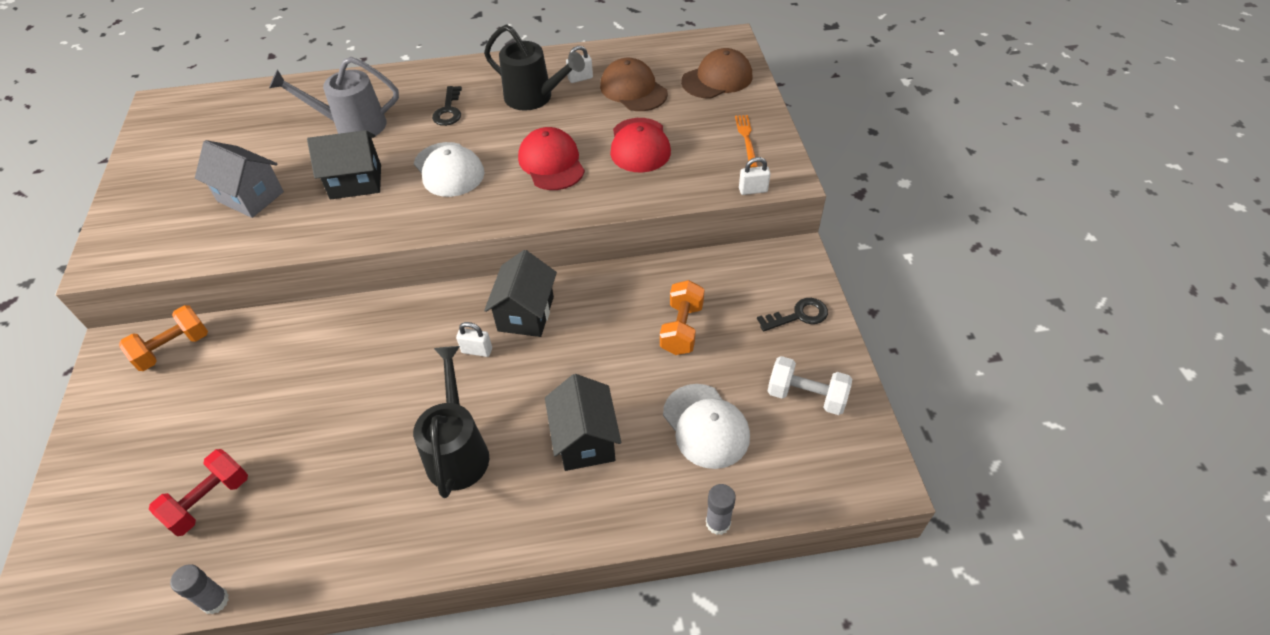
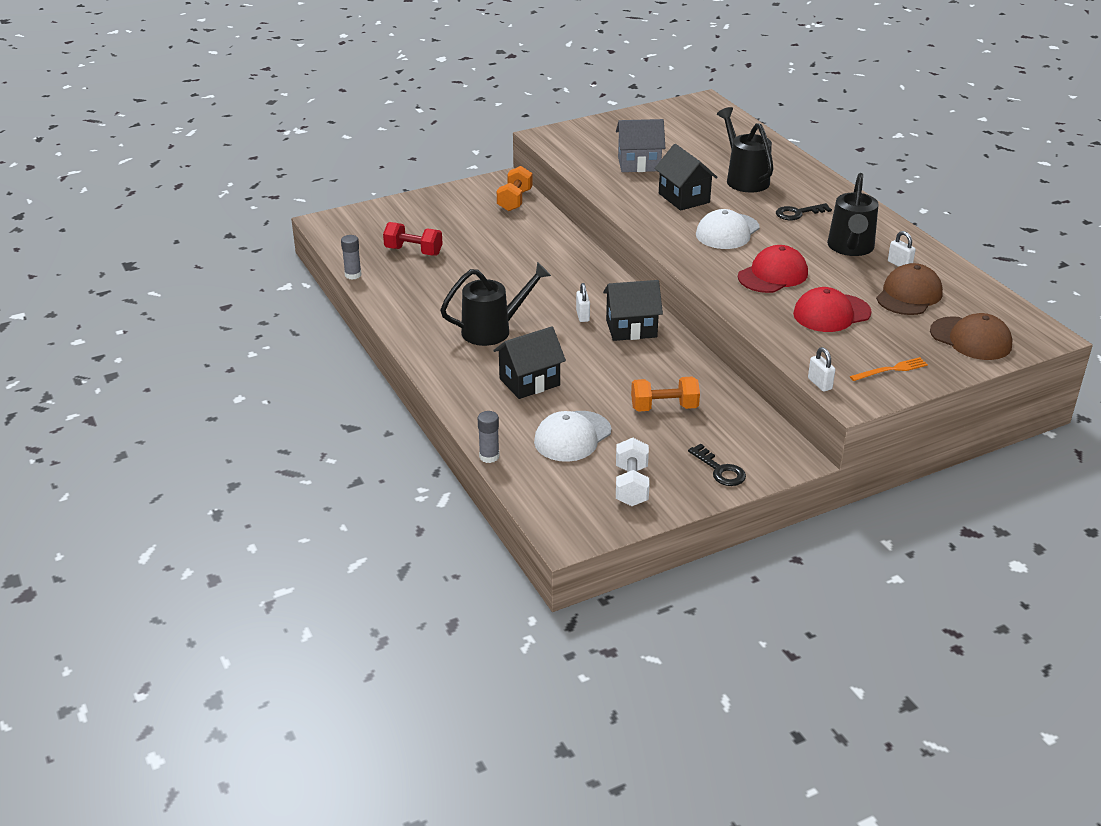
camera: 70 degrees right, 15 degrees down
orange dumbbell [119,305,208,371] -> orange dumbbell turned 75 degrees clockwise [497,166,533,211]
grey house [195,140,284,218] -> grey house turned 75 degrees clockwise [616,119,665,172]
grey watering can [269,57,399,136] -> black watering can [717,107,773,193]

